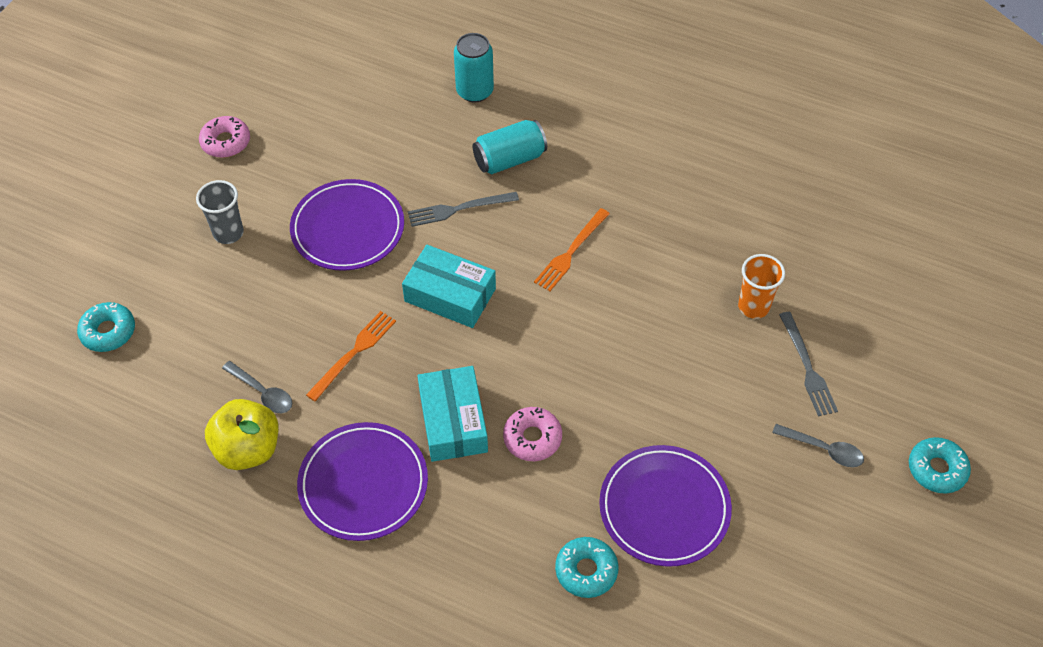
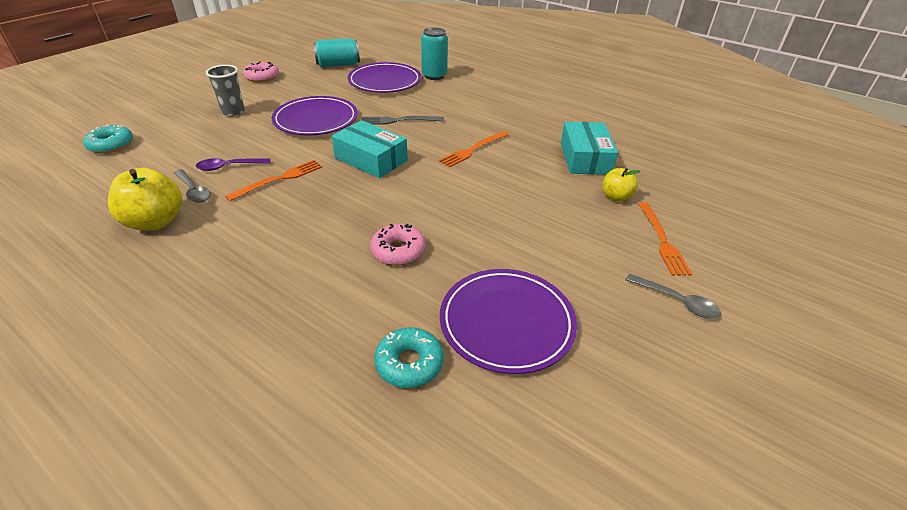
camera: 10 degrees right, 15 degrees down
purple plate [297,422,428,541] -> purple plate moved to [348,62,421,93]
turquoise box [418,366,488,462] -> turquoise box moved to [561,122,618,175]
turquoise can [473,120,547,175] -> turquoise can moved to [313,38,360,67]
orange cup [738,254,785,319] -> yellow apple [603,168,640,202]
grey fork [779,312,838,416] -> orange fork [638,202,692,276]
turquoise donut [909,437,971,494] -> none
none -> purple spoon [196,158,271,171]

